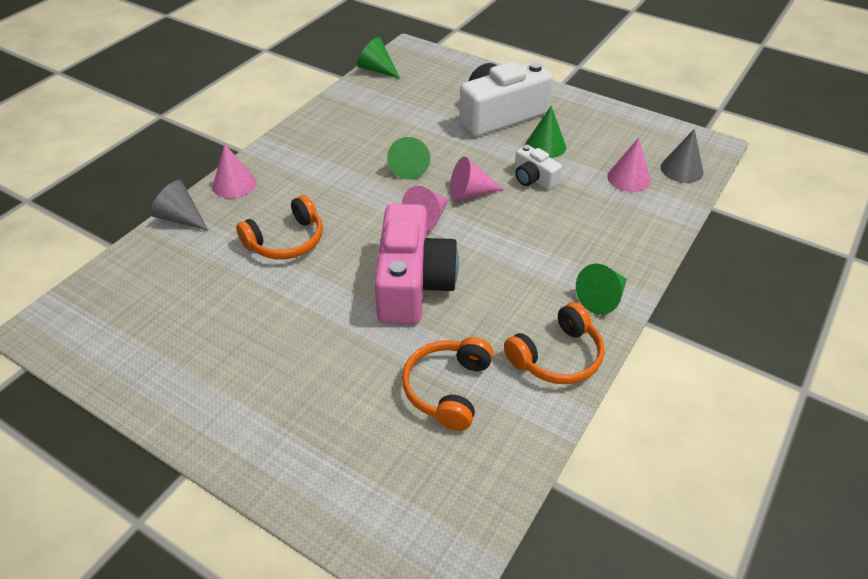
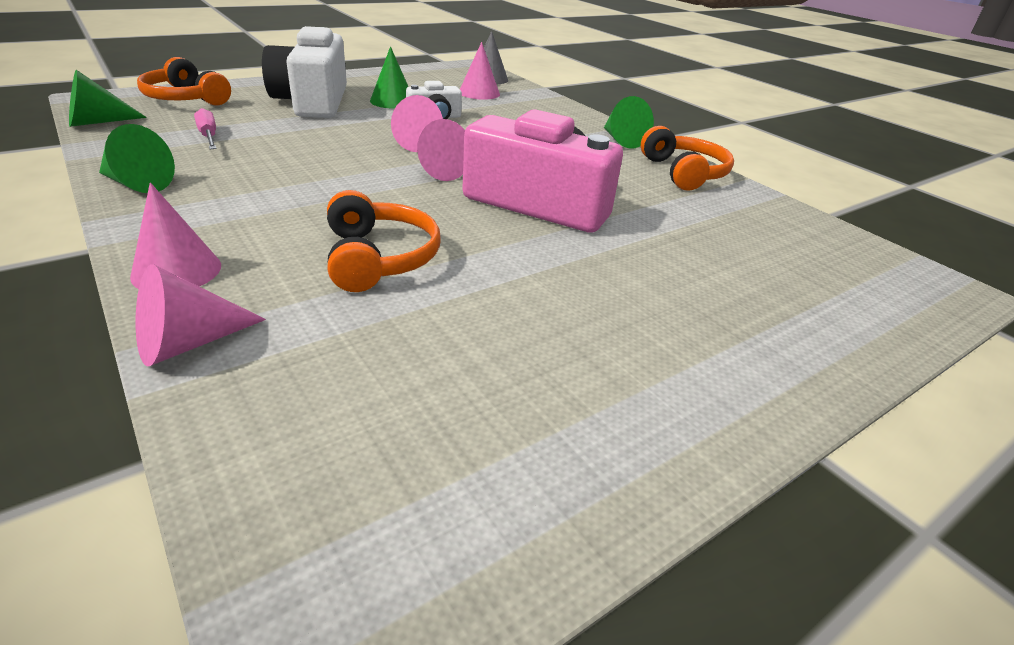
camera: 70 degrees left, 10 degrees down
grey cone [150,180,208,230] -> pink cone [136,264,266,367]
green cone [387,137,430,179] -> green cone moved to [99,124,175,193]
orange headphones [402,337,493,431] -> orange headphones moved to [137,57,231,106]
none -> pink screwdriver [194,108,217,149]

